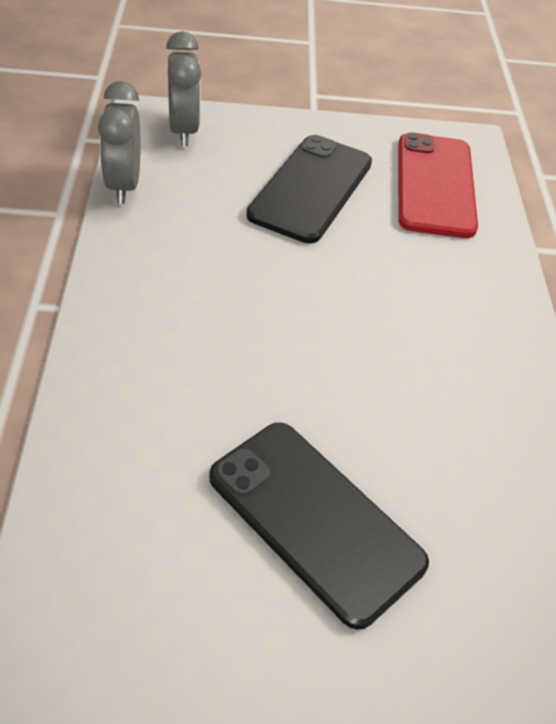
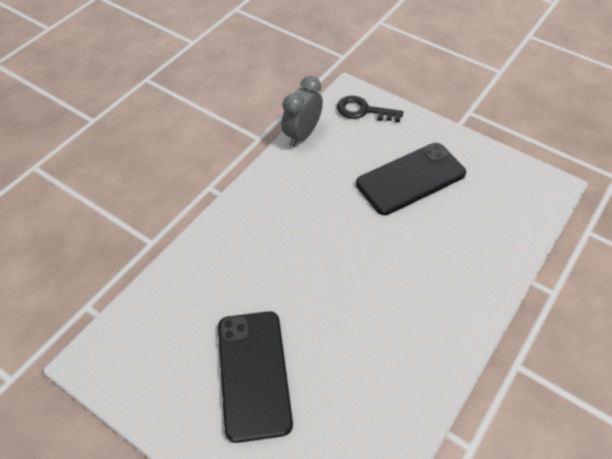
camera: 40 degrees right, 5 degrees up
grey clock [166,31,201,146] -> black key [337,95,403,122]
red phone [398,132,478,238] -> none

